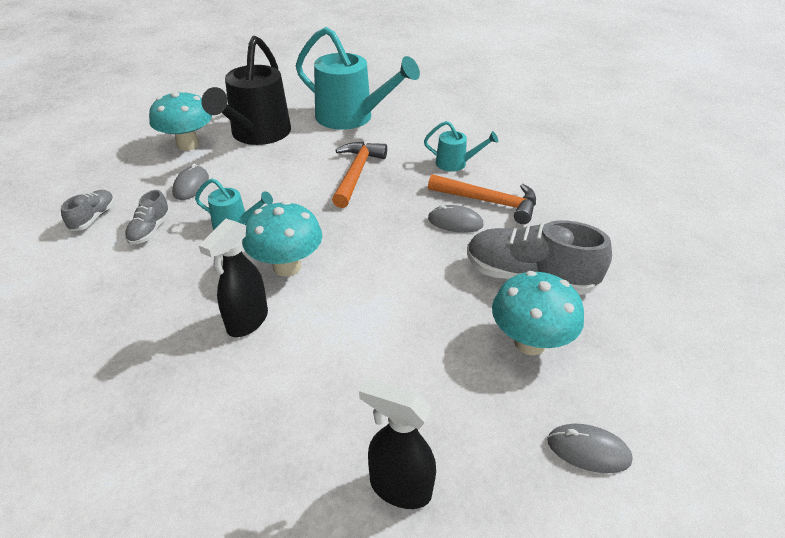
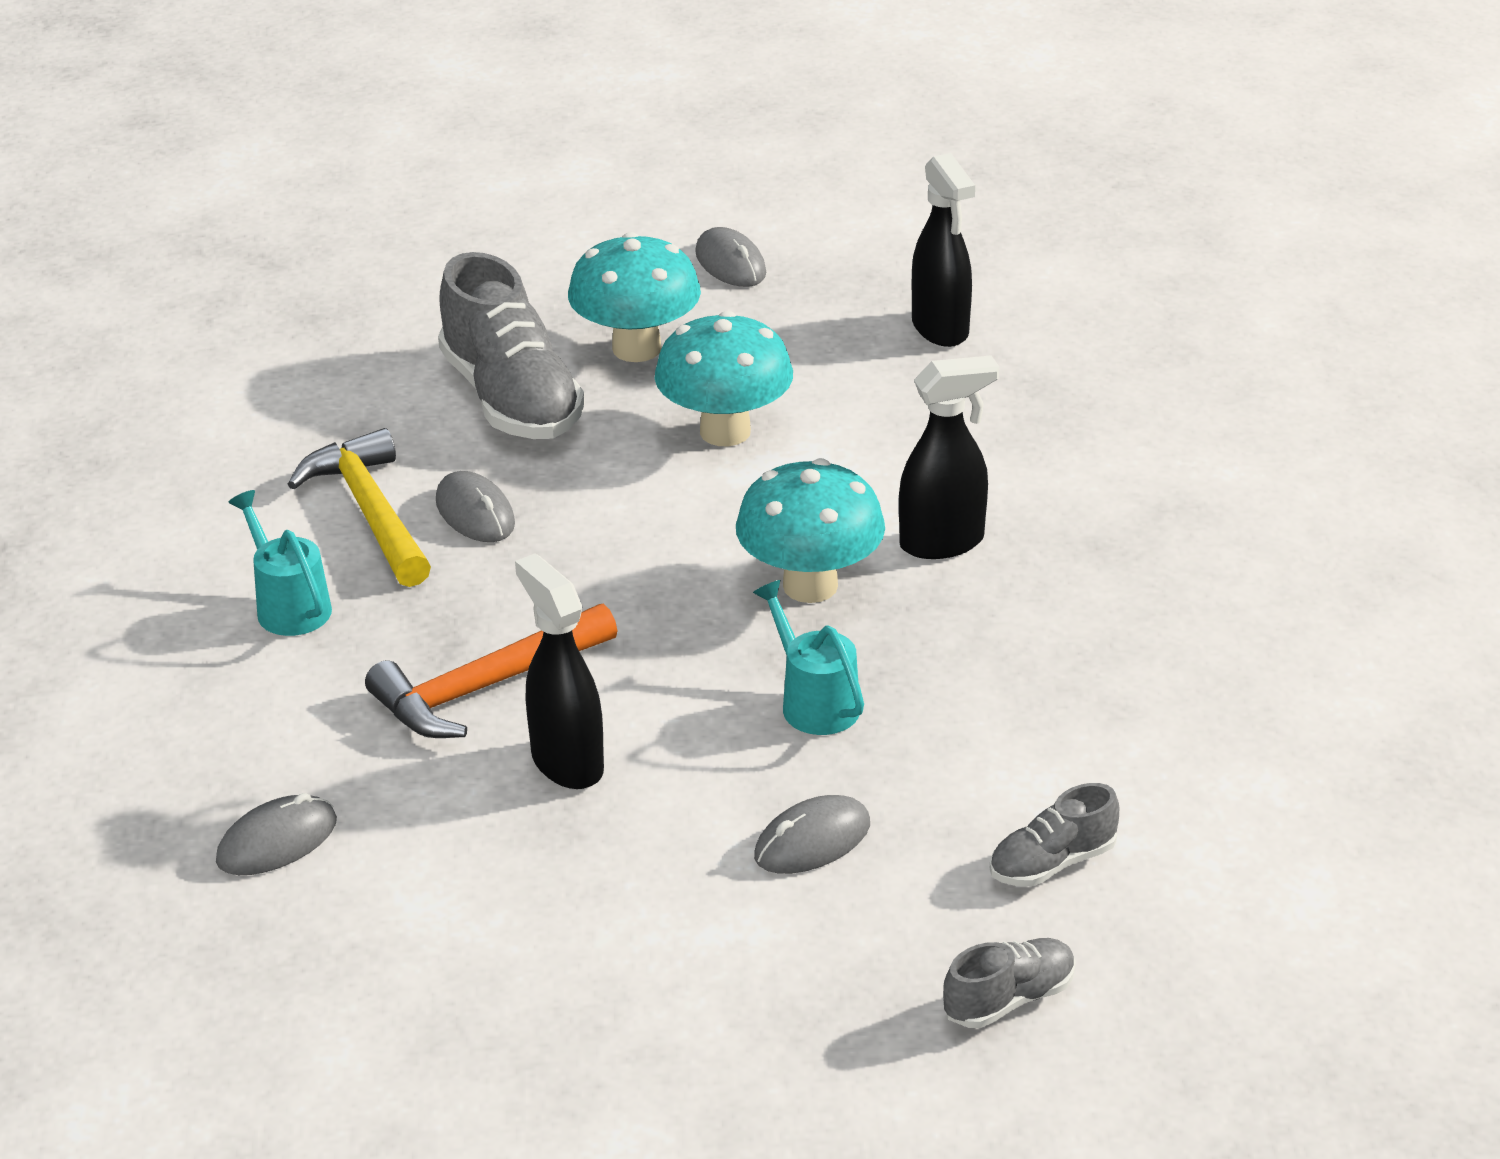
camera: 135 degrees left, 5 degrees down
grey shoe [125,190,170,245] -> grey shoe moved to [943,938,1076,1028]
turquoise mushroom [149,90,212,151] -> turquoise mushroom moved to [655,311,793,446]
black watering can [201,36,291,145] -> none
turquoise watering can [296,27,420,130] -> grey mouse [216,793,337,875]
orange hammer [428,174,536,224] -> yellow hammer [287,428,431,587]
none -> black spray bottle [515,554,604,789]

